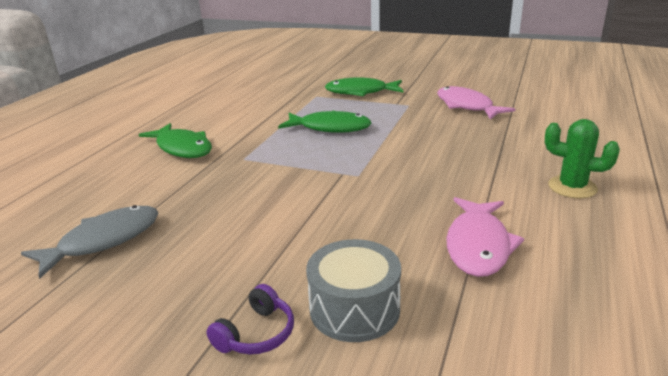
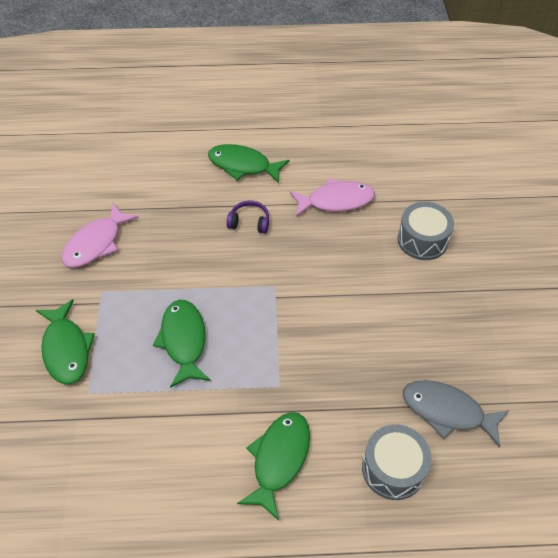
camera: 115 degrees left, 25 degrees up
purple headphones [206,284,294,354] -> purple headphones moved to [226,200,269,234]
green cactus [545,119,620,198] -> green fish [208,144,289,183]
none -> grey drum [362,424,432,500]

